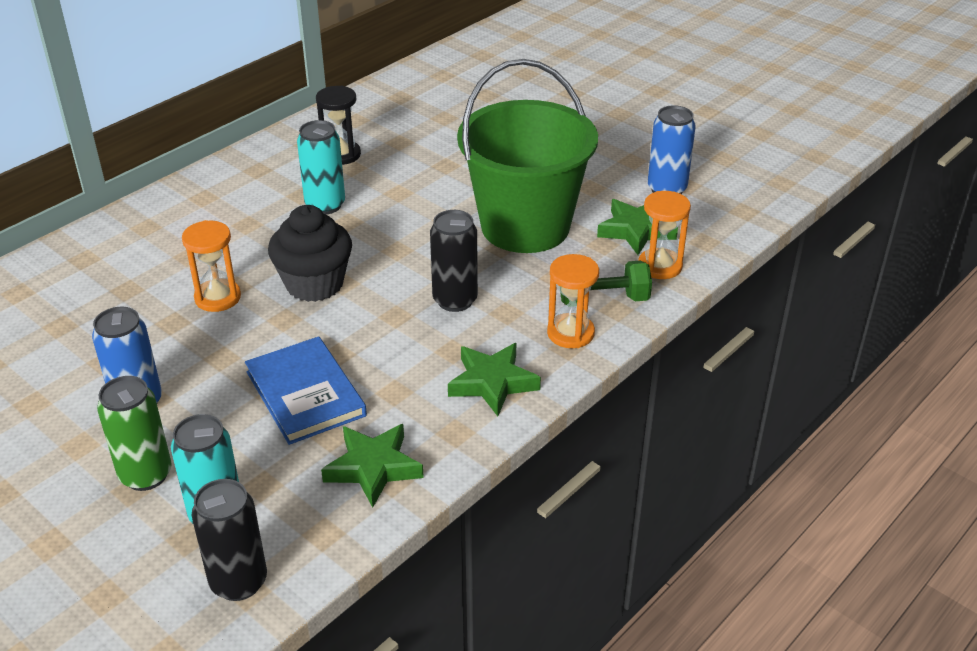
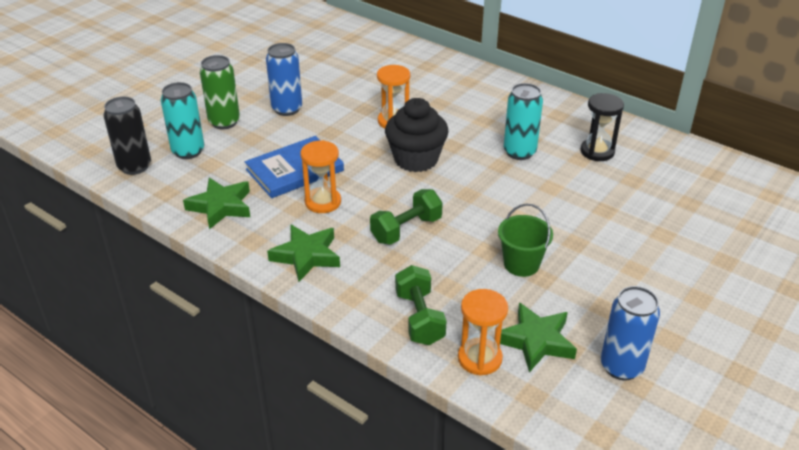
camera: 85 degrees right, 0 degrees up
black can [430,210,478,312] -> green dumbbell [370,189,443,245]
green bucket [457,59,598,253] -> green bucket [498,203,553,277], size x0.43
orange hourglass [547,254,599,348] -> orange hourglass moved to [300,140,341,213]

